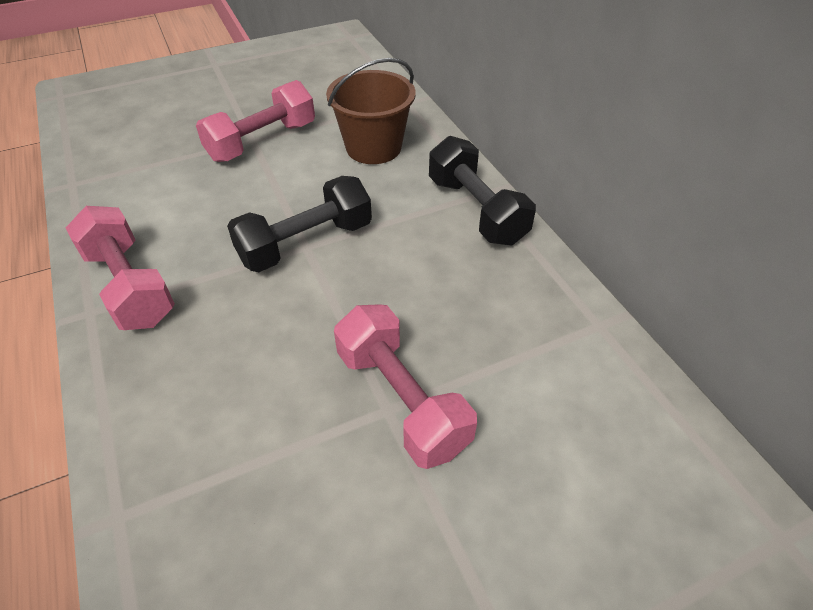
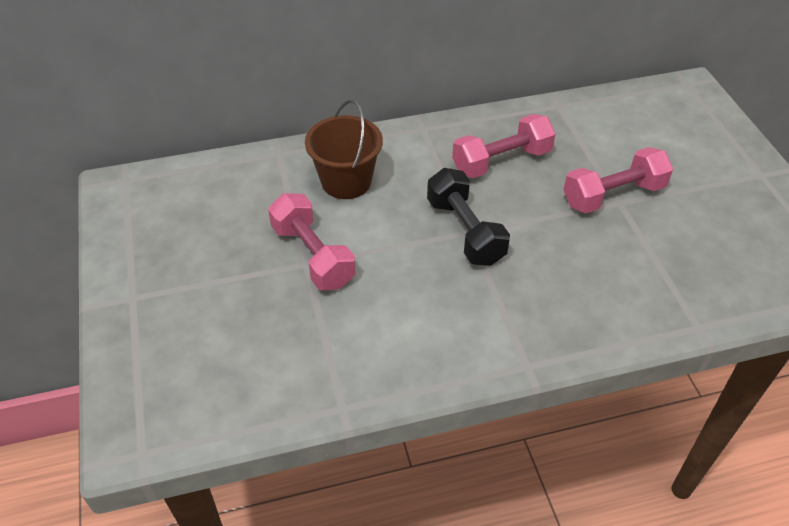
camera: 80 degrees left, 0 degrees up
pink dumbbell [66,206,175,330] -> pink dumbbell moved to [452,114,555,178]
black dumbbell [429,136,536,246] -> none

